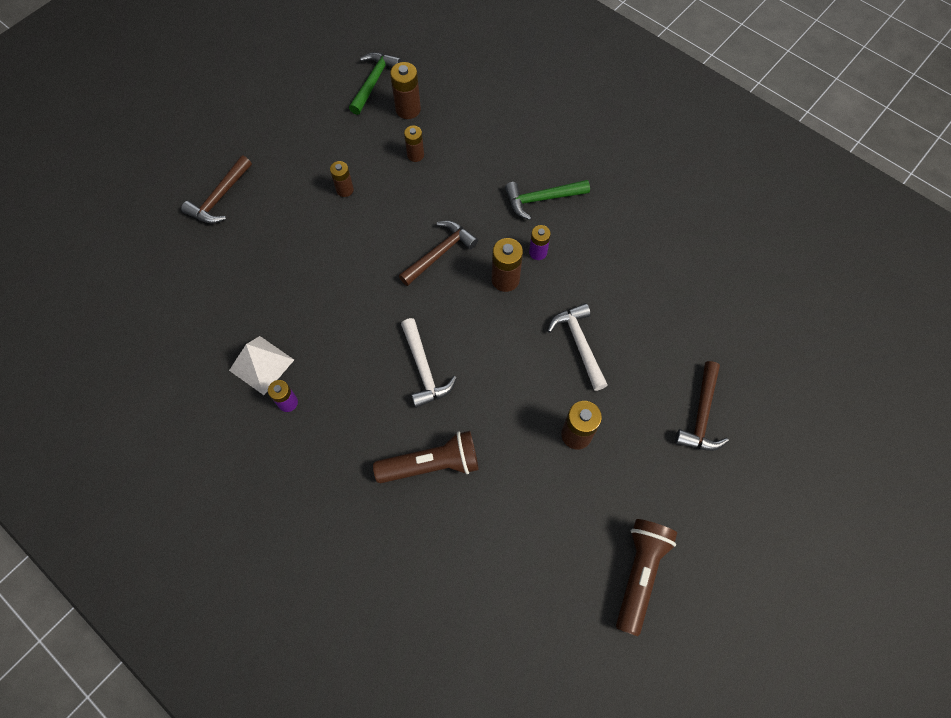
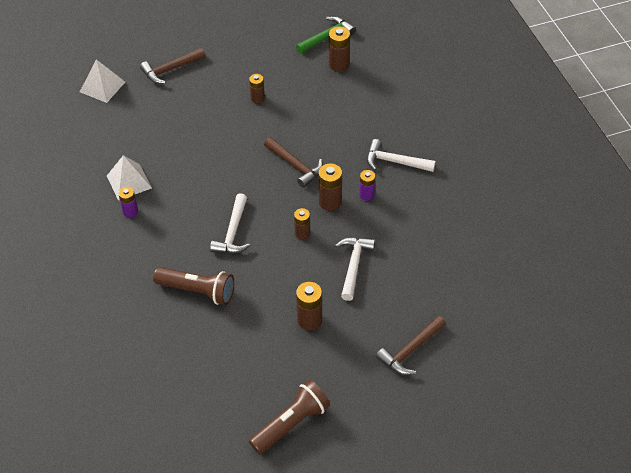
camera: 30 degrees right, 15 degrees down
brown hammer [399,221,478,286] -> brown hammer turned 60 degrees clockwise [264,137,323,188]
brown battery [404,125,424,162] -> brown battery moved to [294,208,310,239]
green hammer [505,180,590,220] -> white hammer [367,139,436,172]
none -> white pyramid [80,59,125,103]

